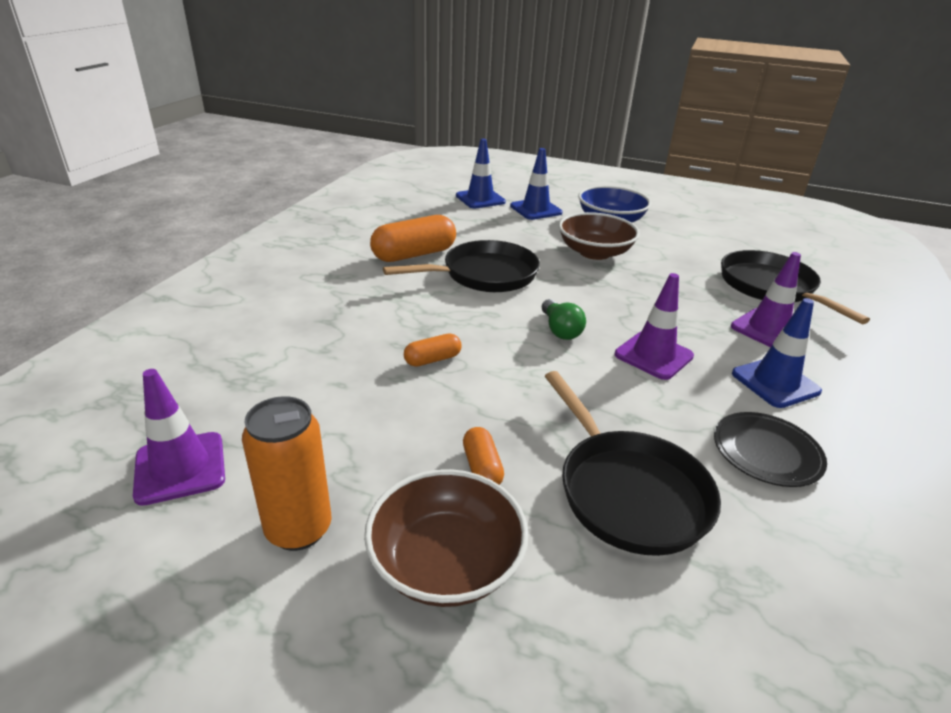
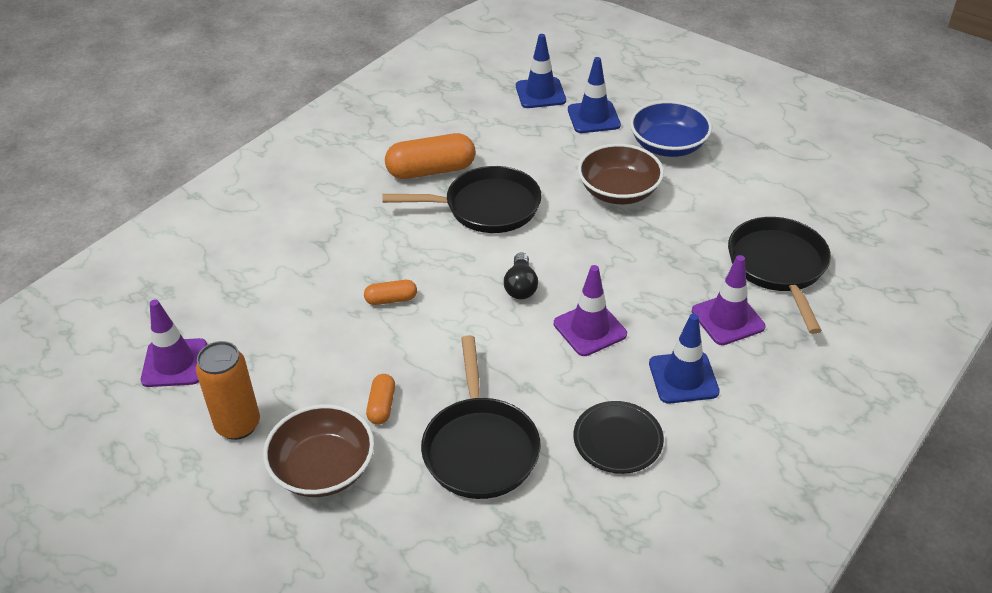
camera: 20 degrees right, 10 degrees up
green light bulb [542,299,586,340] -> black light bulb [504,252,538,299]

